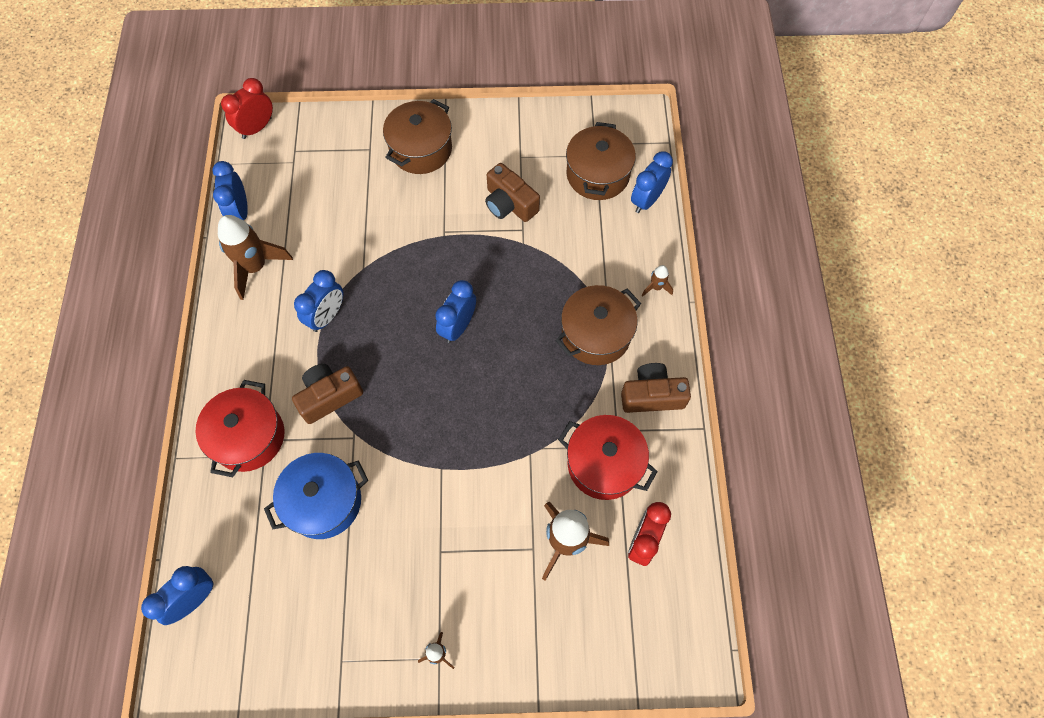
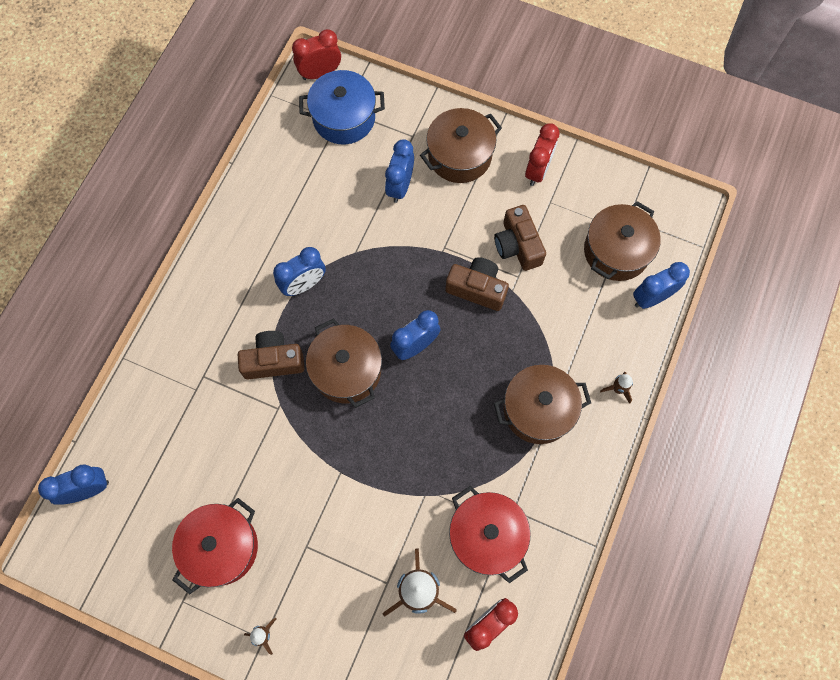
camera: 25 degrees right, 5 degrees up
red pot [196,380,284,477] -> red pot moved to [172,498,258,594]
blue clock [212,161,248,220] -> blue clock moved to [385,139,414,203]
brown rocket [218,215,293,300] -> none
blue pot [264,453,368,539] -> blue pot moved to [299,70,385,144]
brown camera [621,363,691,413] -> brown camera moved to [445,257,509,311]
none -> brown pot [306,318,382,408]
none -> red clock [525,123,560,186]

